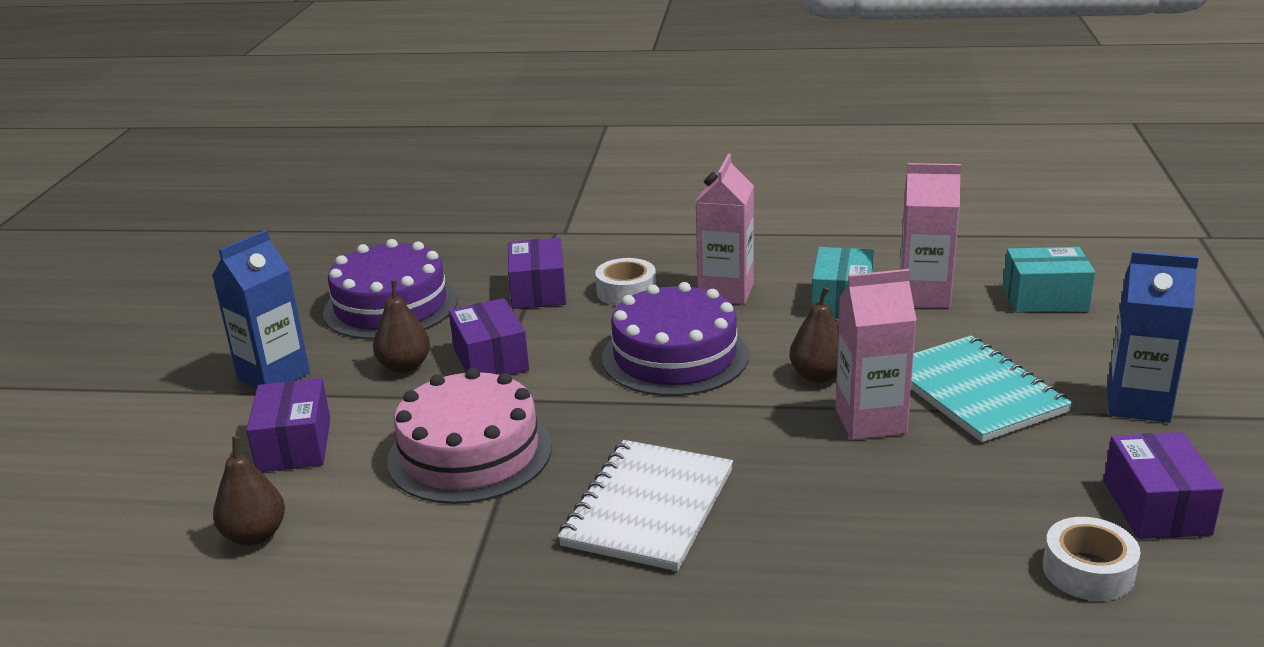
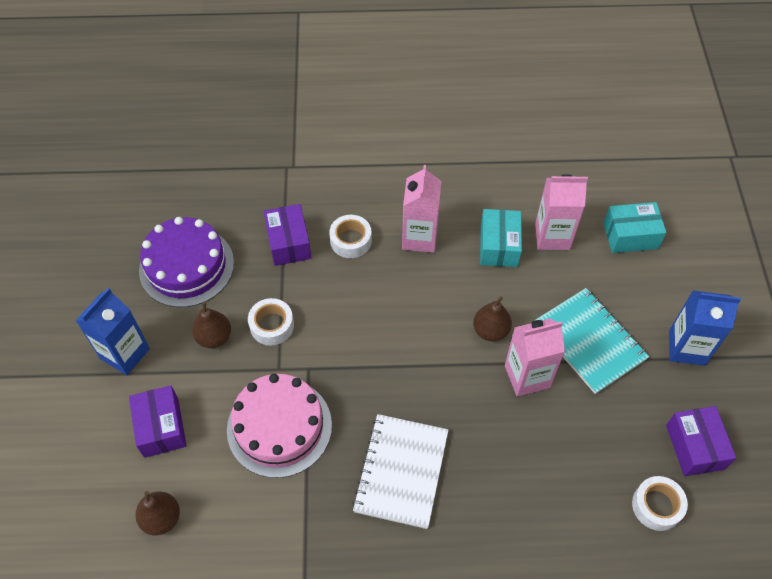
camera: 10 degrees left, 30 degrees up
purple box [449,298,529,375] -> white tape [248,298,294,346]
purple cake [602,282,749,396] -> none

